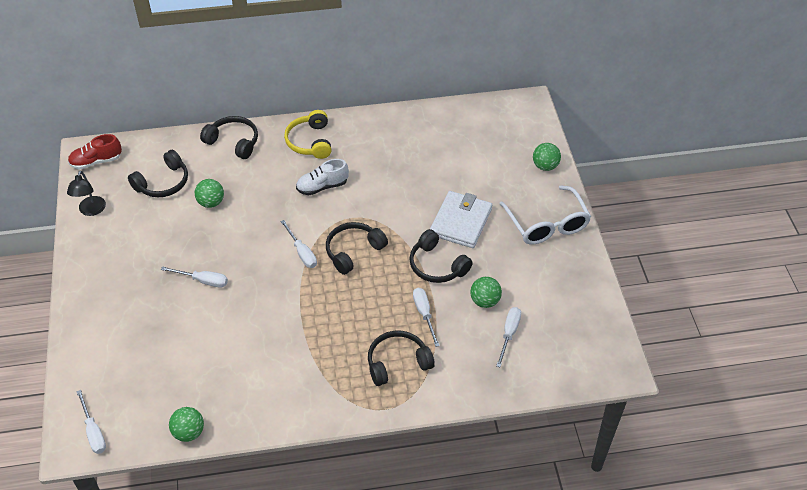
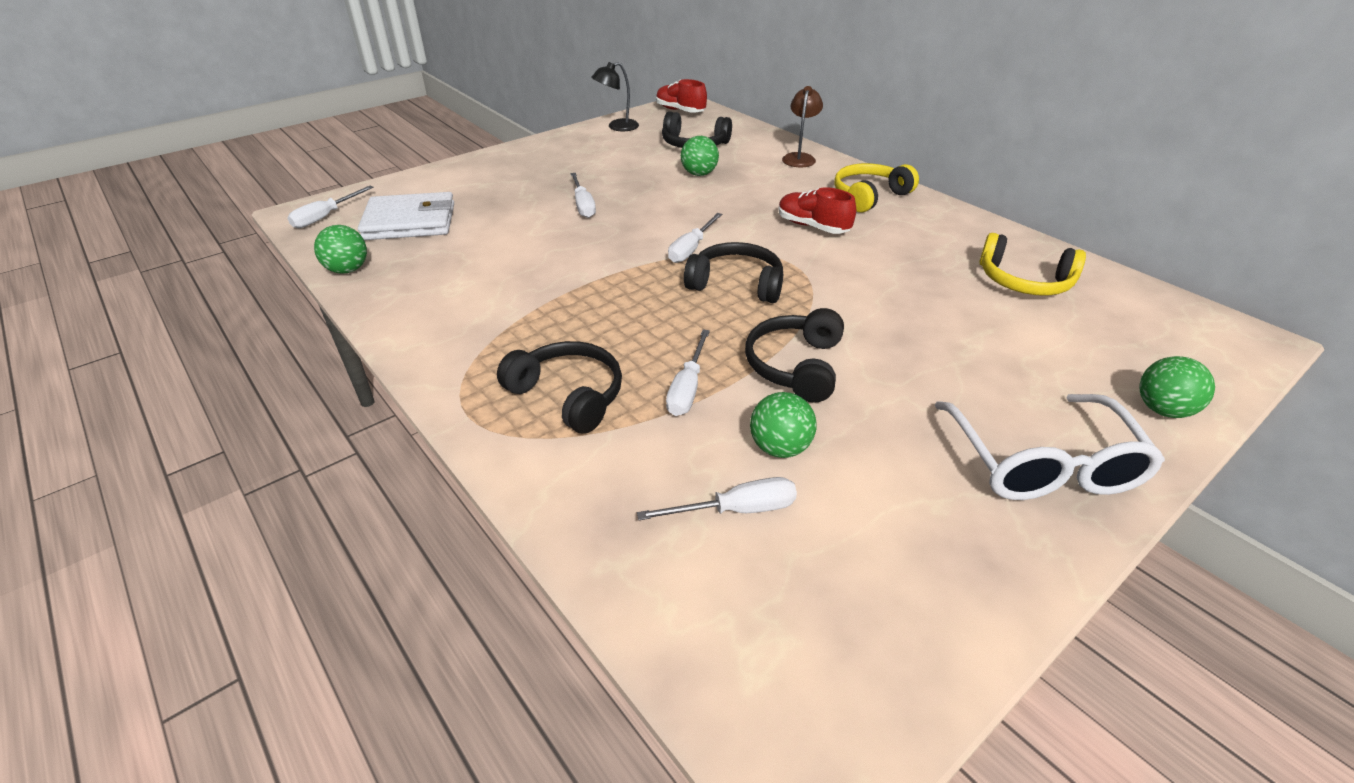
camera: 60 degrees right, 10 degrees down
black headphones [200,116,258,159] -> brown lamp [782,86,823,167]
white shoe [296,159,349,195] -> red shoe [778,187,856,234]
white screwdriver [413,288,440,347] -> white screwdriver turned 150 degrees clockwise [666,329,710,416]
white wallet [430,191,492,248] -> white wallet moved to [358,192,454,240]
white glasses [499,186,591,244] -> white glasses turned 45 degrees counterclockwise [935,394,1165,500]
none -> yellow headphones [979,233,1086,296]

